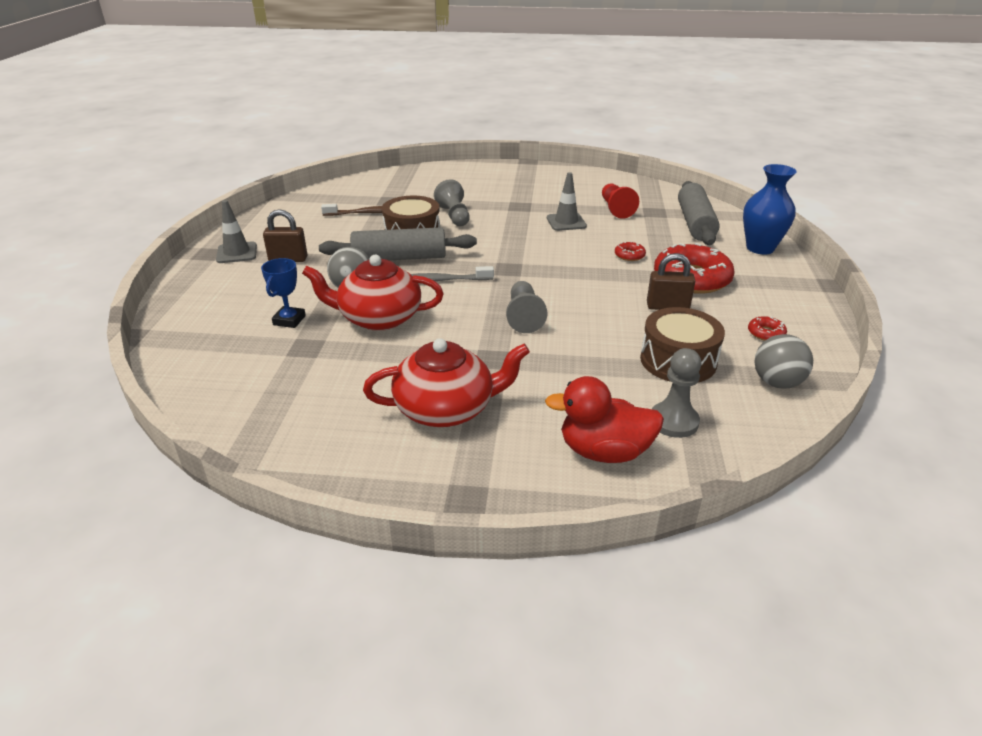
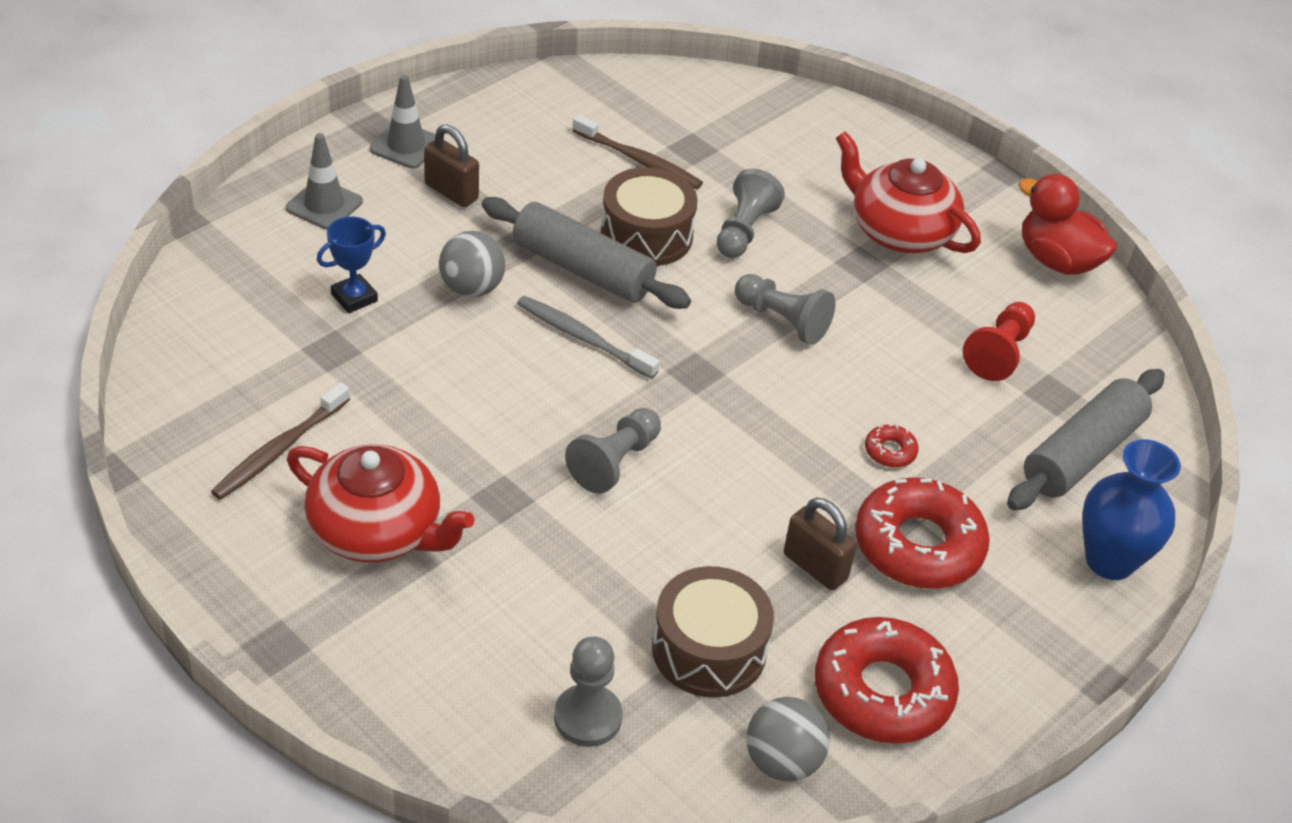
camera: 35 degrees right, 10 degrees up
red teapot [302,255,444,331] -> red teapot moved to [836,131,981,253]
red duck [545,376,664,463] -> red duck moved to [1018,174,1117,275]
grey traffic cone [547,172,587,231] -> grey traffic cone moved to [286,133,363,230]
red donut [748,316,787,341] -> red donut [815,617,959,744], size x2.37
none -> brown toothbrush [211,382,350,500]
none -> grey pawn [735,274,836,345]

